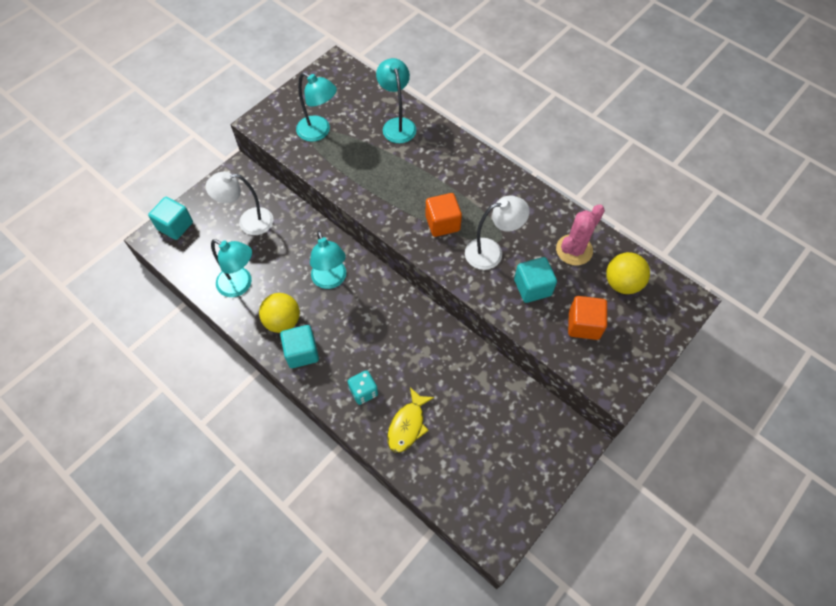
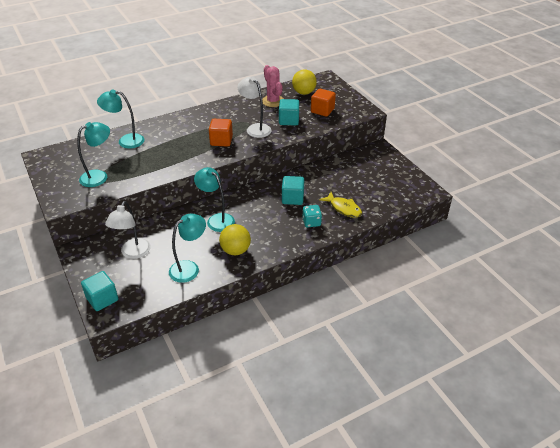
camera: 70 degrees left, 20 degrees down
turquoise cube [280,325,319,368] -> turquoise cube moved to [282,176,304,205]
turquoise lamp [310,231,346,289] -> turquoise lamp turned 135 degrees counterclockwise [194,167,235,232]
white lamp [465,195,529,270] -> white lamp turned 45 degrees counterclockwise [238,77,271,138]

